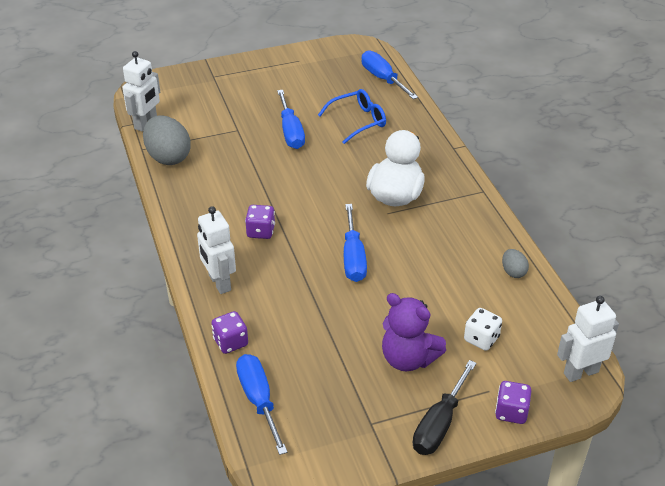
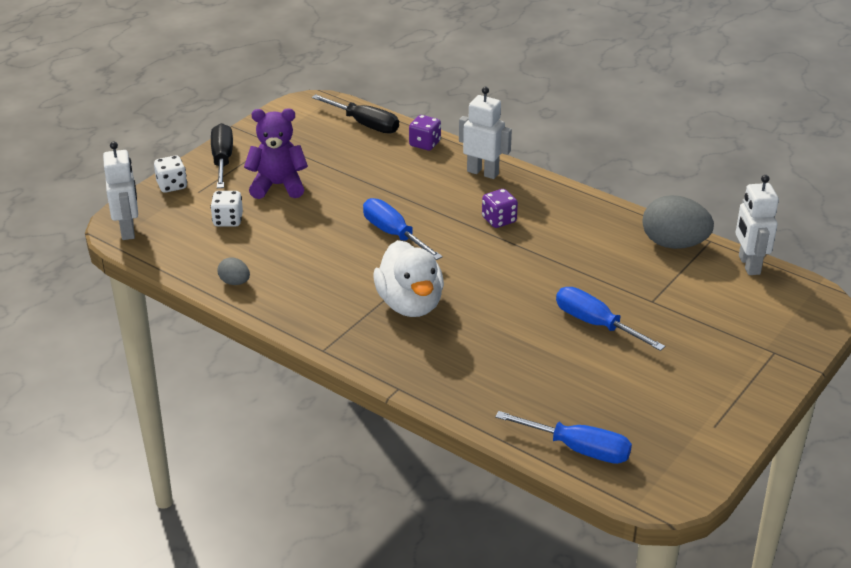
camera: 145 degrees right, 5 degrees down
blue screwdriver [236,354,288,455] -> black screwdriver [312,94,399,134]
blue glasses [318,89,386,144] -> none
purple dice [495,381,531,424] -> white dice [154,155,187,193]
white robot [557,296,619,382] -> white robot turned 45 degrees counterclockwise [103,141,138,240]

